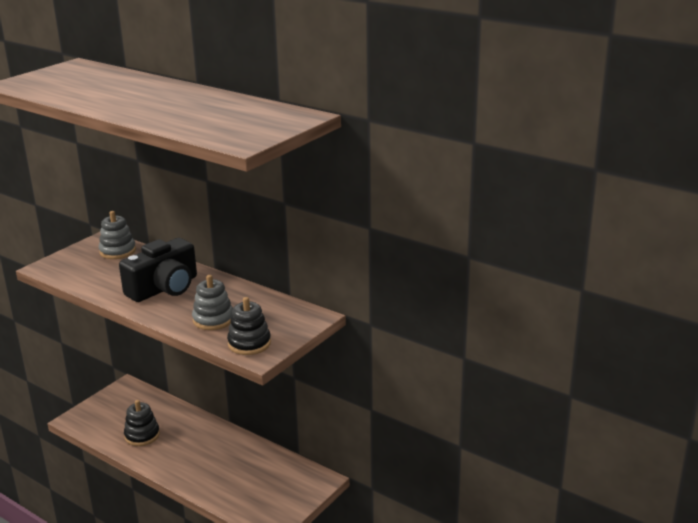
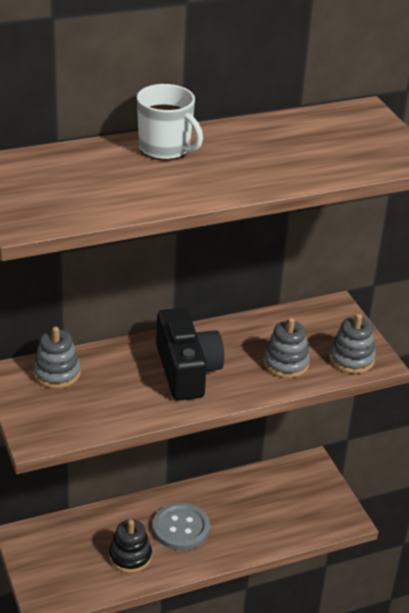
camera: 60 degrees left, 10 degrees up
black stacking toy [227,297,271,355] -> grey stacking toy [329,314,376,374]
none -> white mug [137,84,203,161]
none -> grey button [153,503,210,550]

